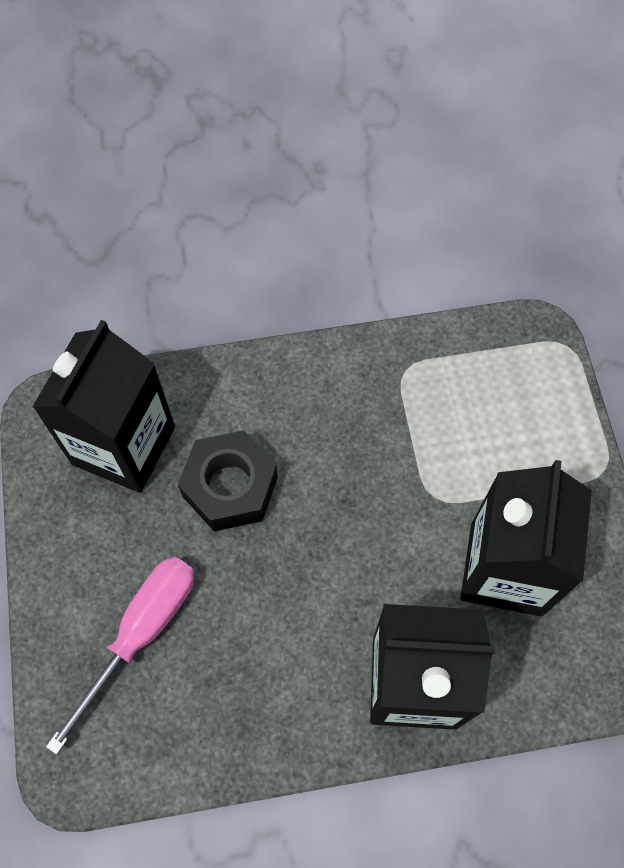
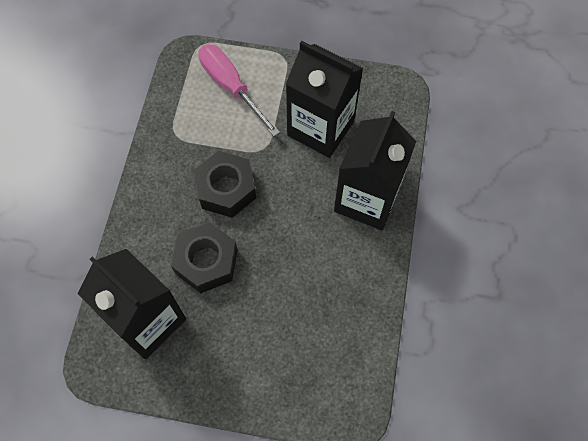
camera: 70 degrees left, 0 degrees up
pink screwdriver [46,557,194,755] -> pink screwdriver moved to [199,44,280,137]
none -> black nut [194,151,256,218]

